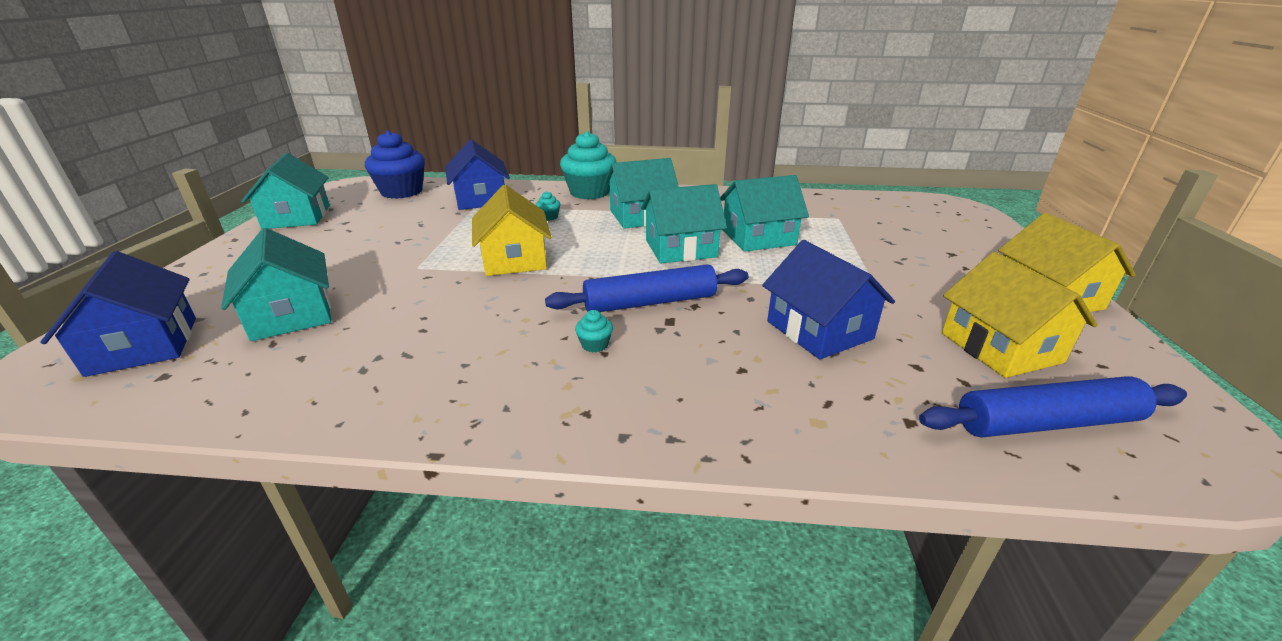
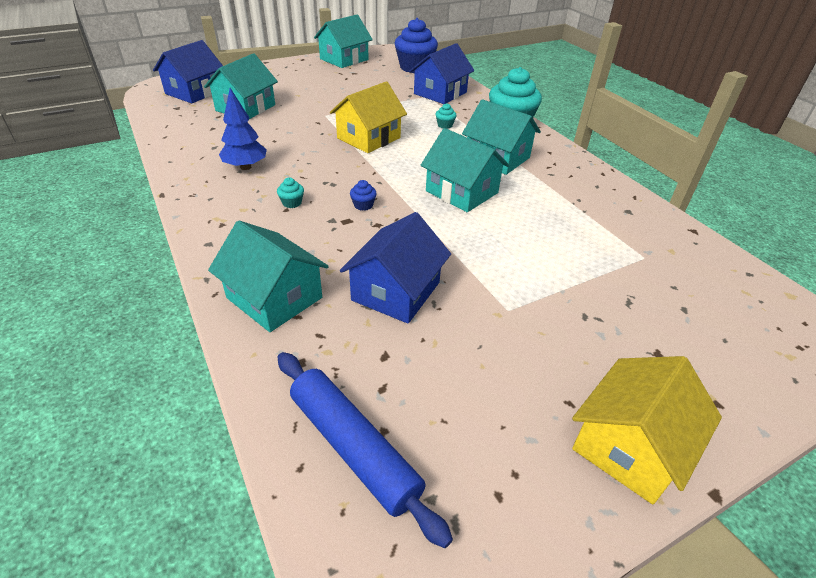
camera: 55 degrees right, 10 degrees up
blue rolling pin [545,264,749,312] -> blue cupcake [350,180,377,211]
turquoise house [720,175,809,252] -> turquoise house moved to [208,221,329,332]
yellow house [942,252,1098,378] -> none
none -> blue tree [219,88,267,170]

